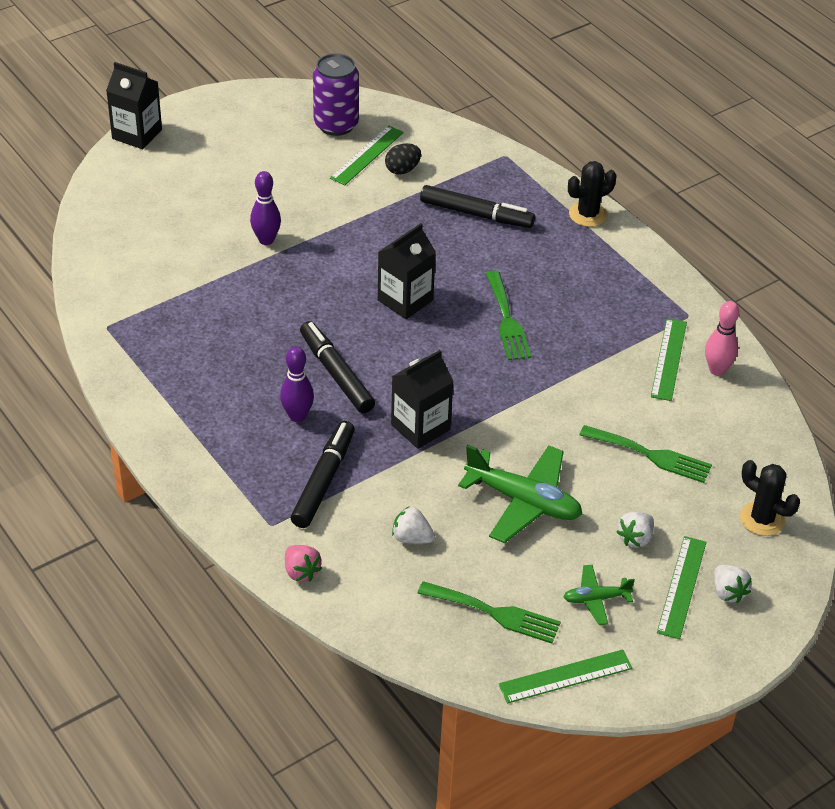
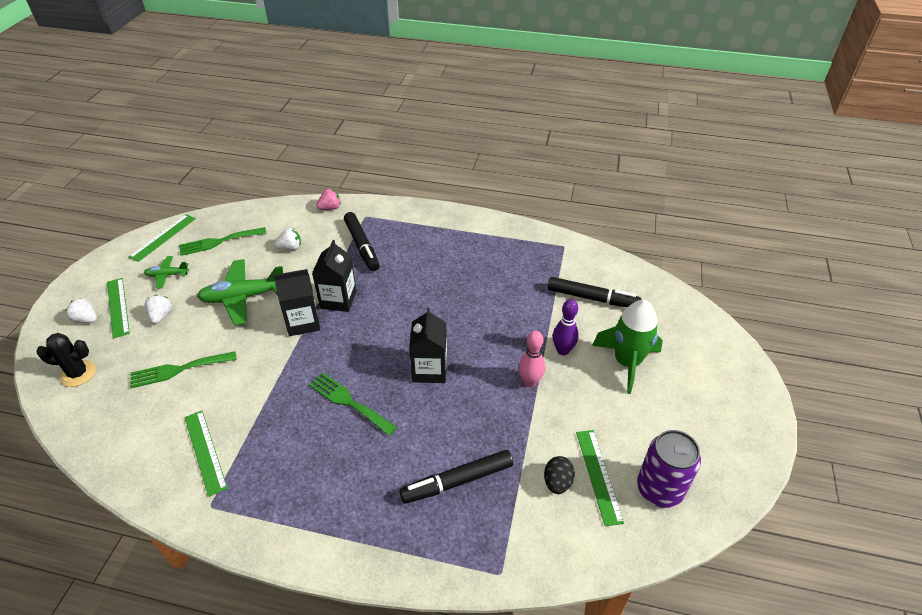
camera: 140 degrees right, 0 degrees up
black carton [106,62,162,149] -> black carton moved to [274,269,320,336]
purple bowling pin [280,346,314,422] -> none
pink strawberry [285,545,322,582] -> pink strawberry turned 135 degrees clockwise [316,189,341,210]
black marker [300,321,375,413] -> black marker moved to [548,277,642,308]
green plane [564,565,635,625] -> green plane turned 135 degrees counterclockwise [144,256,189,289]
black cactus [568,161,617,227] -> none
pink bowling pin [705,301,739,376] -> pink bowling pin moved to [518,331,545,387]
none -> green rocket [592,300,663,394]

